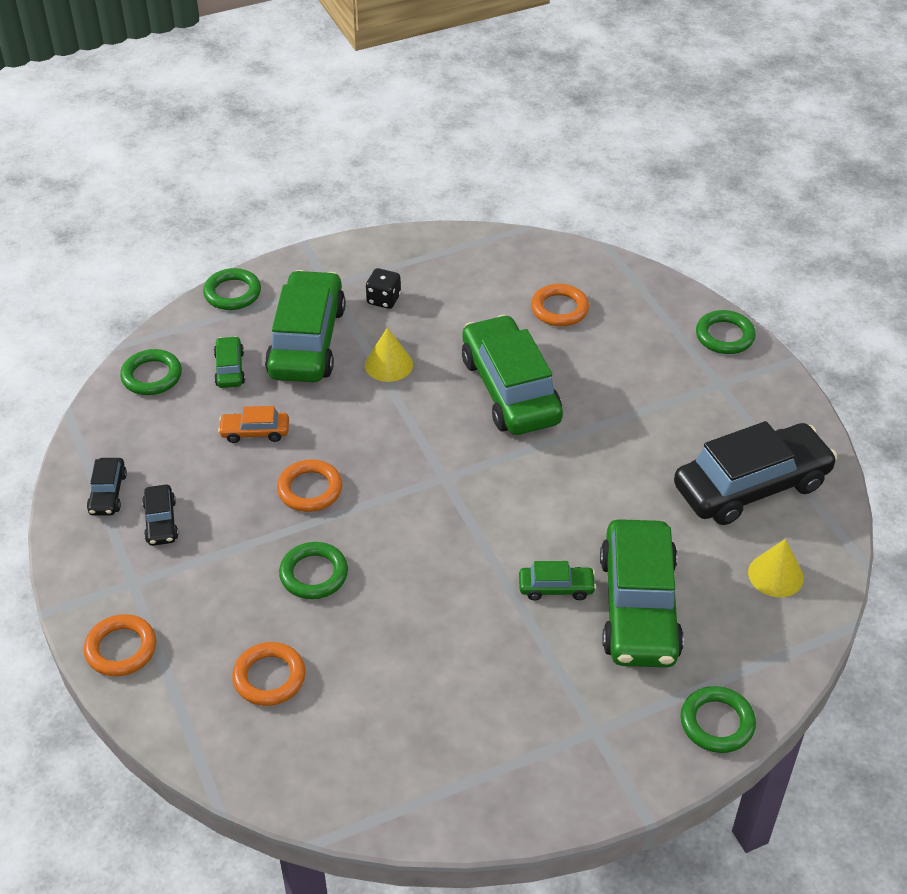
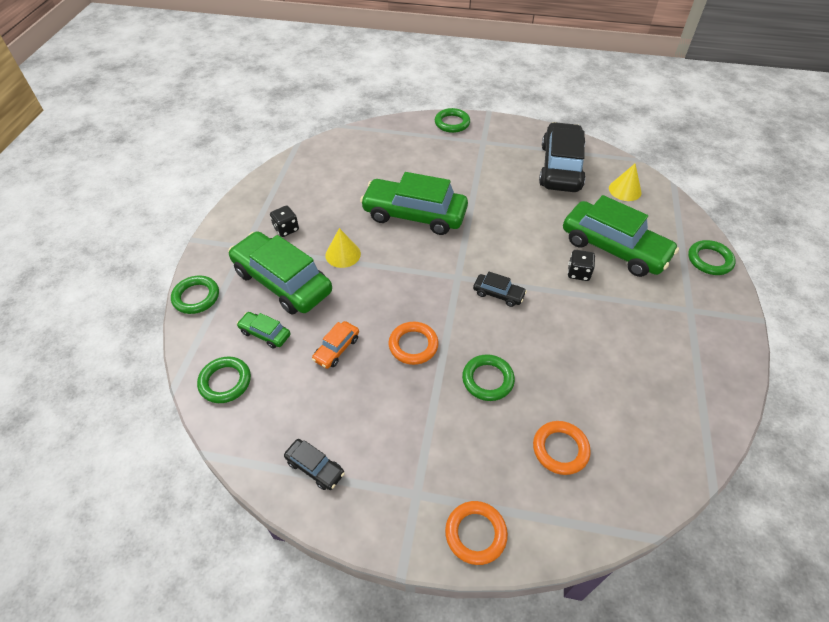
camera: 55 degrees left, 5 degrees up
black car [142,485,179,546] -> black car moved to [473,272,527,307]
green car [519,561,596,601] -> black dice [568,250,595,281]
orange ring [531,284,589,326] -> none

